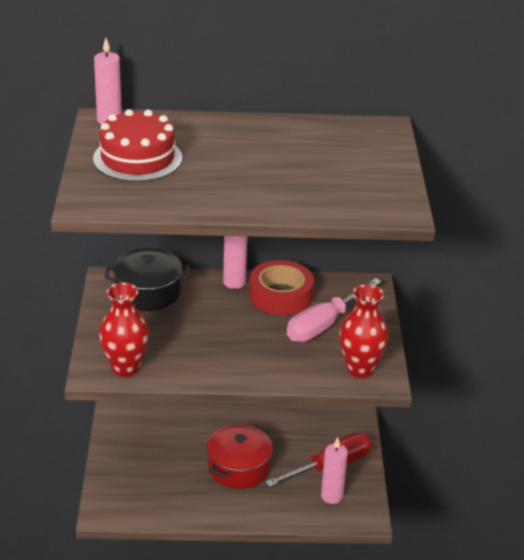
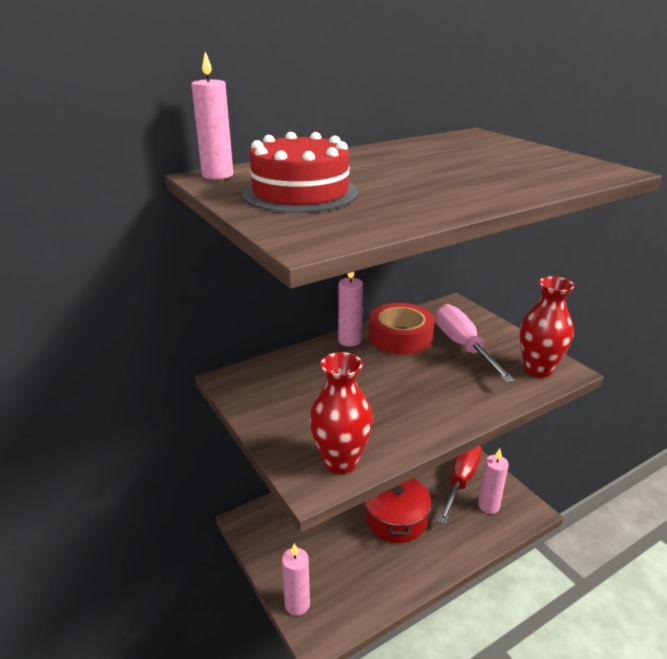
camera: 30 degrees left, 5 degrees down
black pot [105,248,190,311] -> none
pink screwdriver [287,278,382,342] -> pink screwdriver turned 150 degrees clockwise [436,304,515,383]
none -> pink candle [282,543,310,616]

